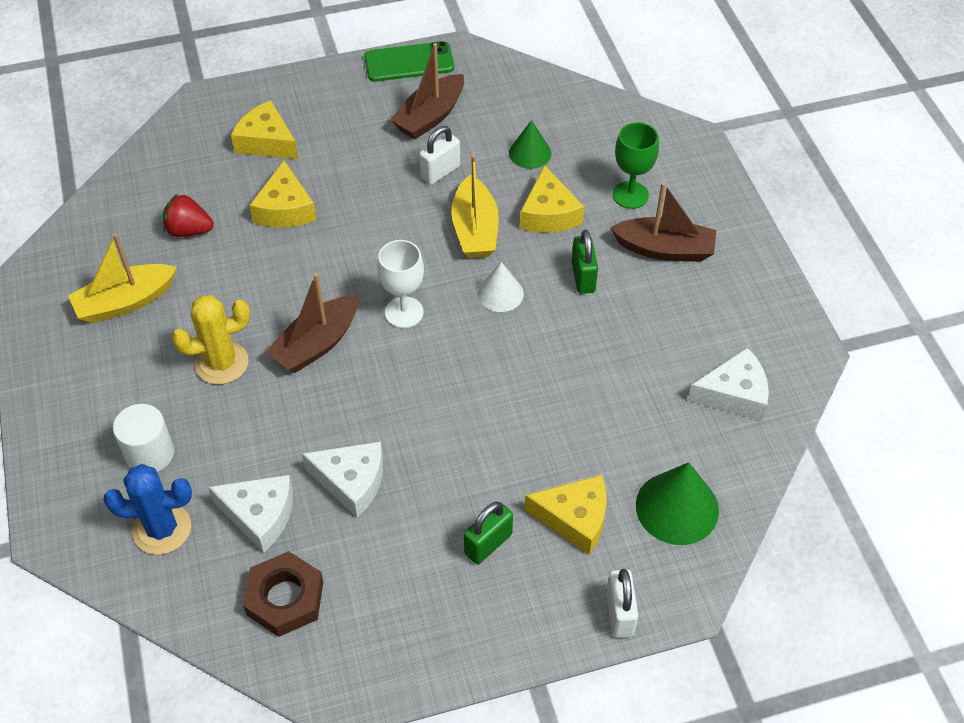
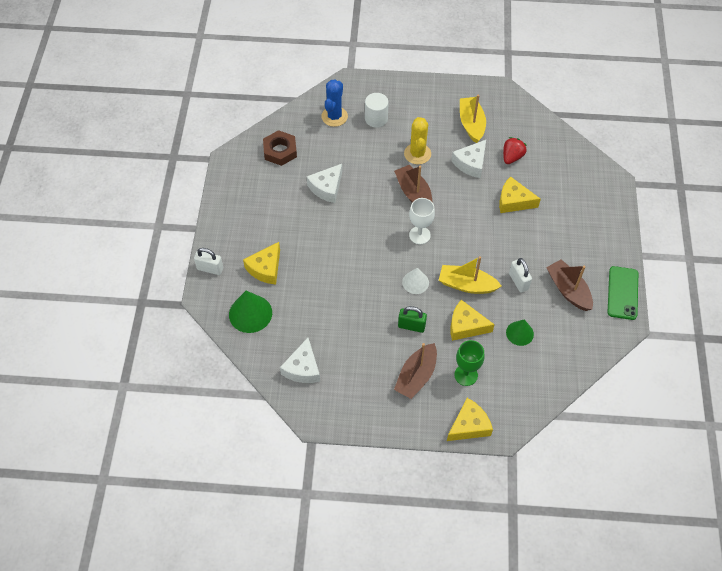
camera: 110 degrees right, 5 degrees up
white cheese [208,475,293,553] -> white cheese moved to [451,140,486,178]
yellow cheese [231,100,298,159] -> yellow cheese moved to [447,398,493,441]
green padlock [464,502,513,564] -> none

